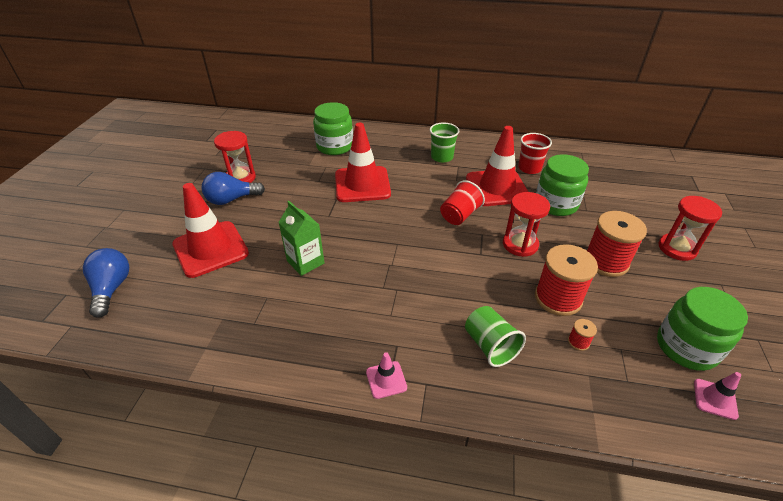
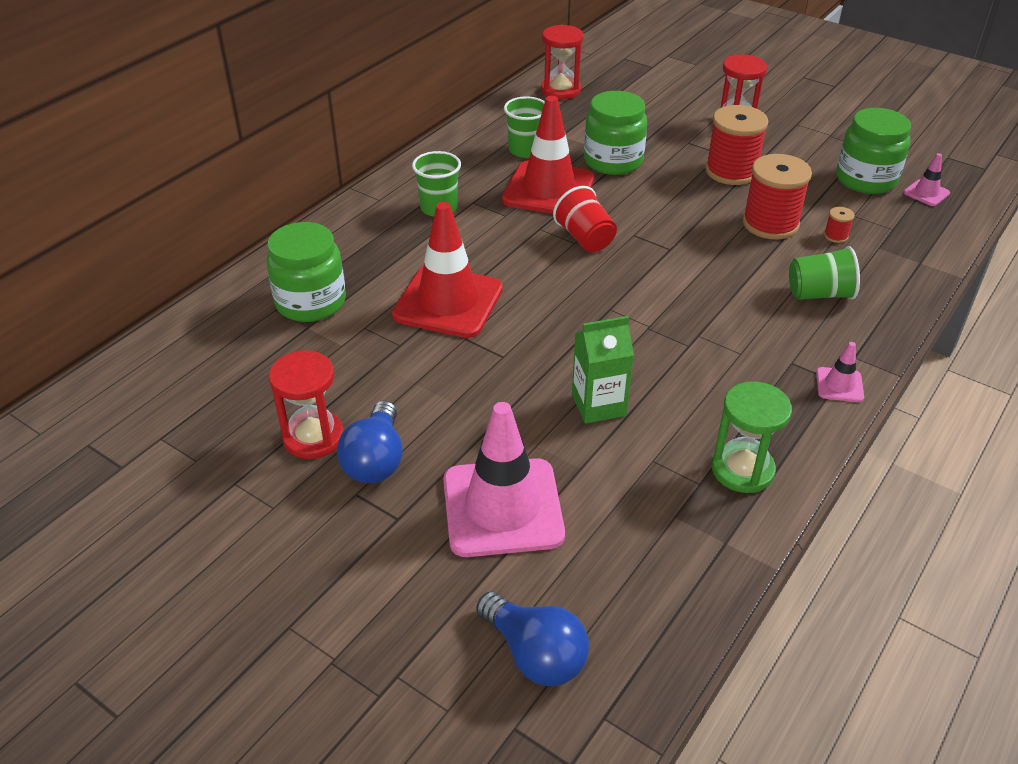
camera: 65 degrees left, 0 degrees up
blue light bulb [83,248,129,318] -> blue light bulb turned 150 degrees counterclockwise [476,592,589,686]
red traffic cone [172,183,249,278] -> pink traffic cone [443,402,565,557]
red hourglass [503,192,550,257] -> red hourglass moved to [541,25,584,100]
red cup [518,133,552,174] -> green cup [504,96,545,158]
none -> green hourglass [712,381,792,493]

